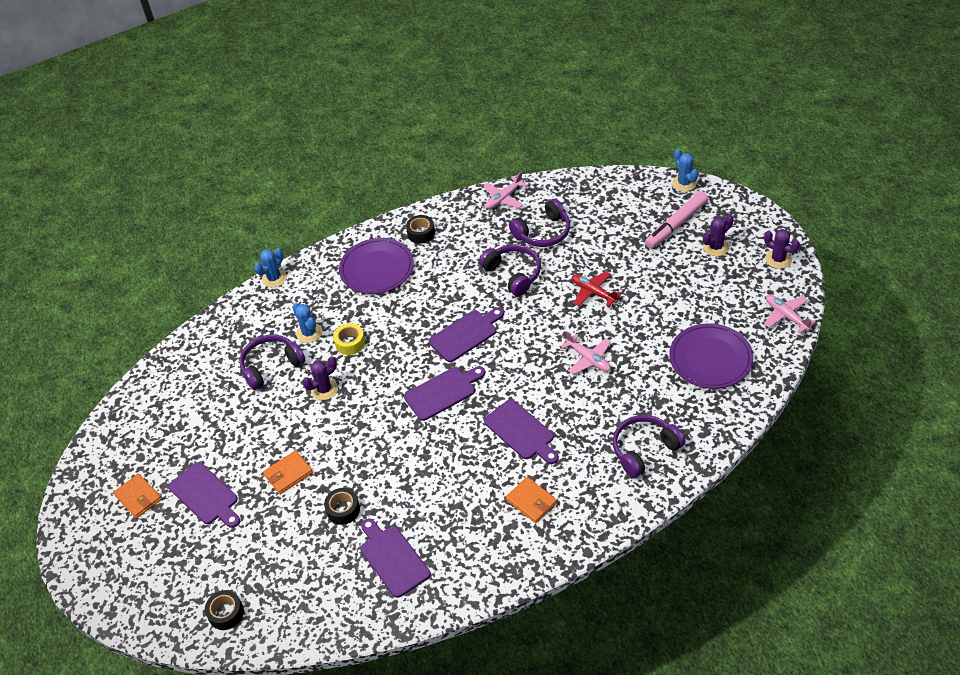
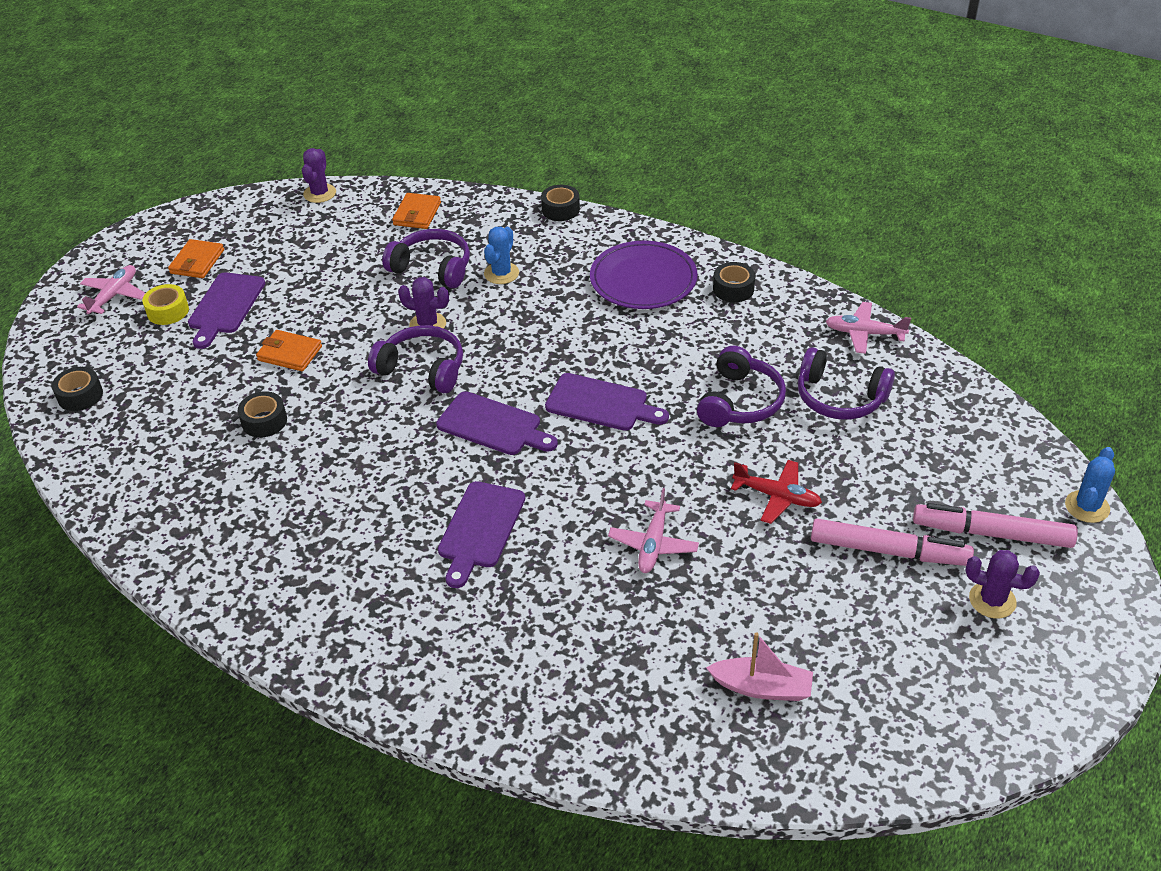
camera: 55 degrees right, 5 degrees down
blue cactus [254,248,287,287] -> black tape [541,185,580,221]
yellow tape [333,323,365,355] -> yellow tape moved to [142,284,189,325]
purple cutting board [361,518,431,598] -> none
orange wallet [506,477,557,523] -> orange wallet moved to [392,193,441,229]
red plane [572,271,622,307] -> red plane turned 105 degrees clockwise [731,460,822,524]
purple headphones [613,415,685,478] -> purple headphones moved to [368,325,463,393]
purple plate [669,323,753,389] -> pink boat [706,632,813,701]
purple cactus [764,229,800,269] -> purple cactus moved to [302,148,336,203]
pink plane [764,295,816,333] -> pink plane moved to [77,265,146,314]
none -> pink marker [811,519,974,566]

